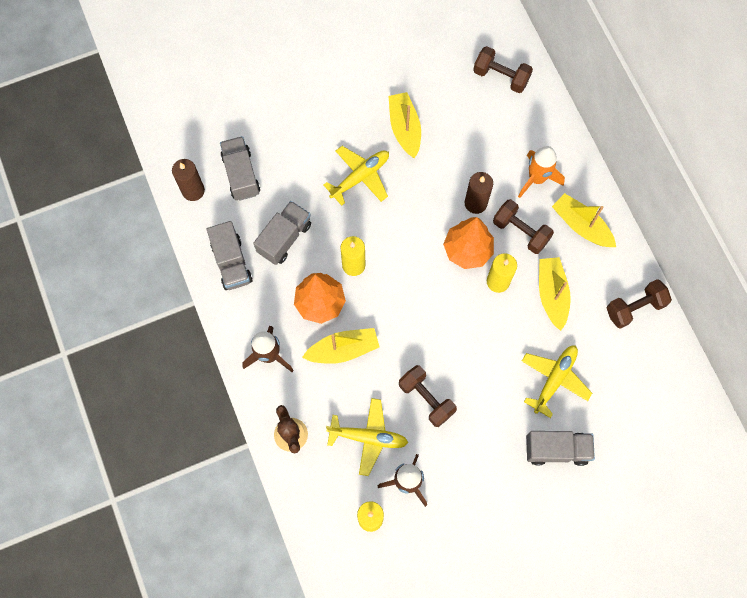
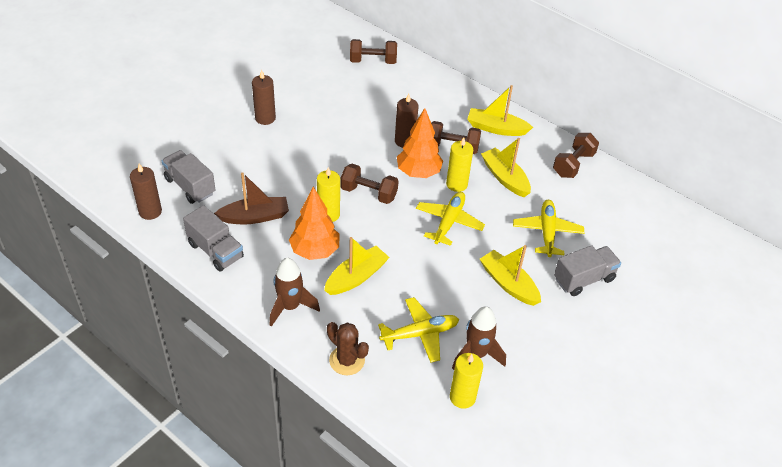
camera: 30 degrees left, 25 degrees down
grey truck [253,201,311,265] -> brown boat [214,172,289,224]
yellow plane [324,146,389,206] -> yellow plane moved to [416,192,485,246]
yellow boat [388,92,421,158] -> yellow boat moved to [480,245,541,306]
brown dumbbell [399,365,457,427] -> brown dumbbell moved to [340,164,399,204]
orange rocket [518,146,565,198] -> none
none -> brown candle [252,70,276,125]

